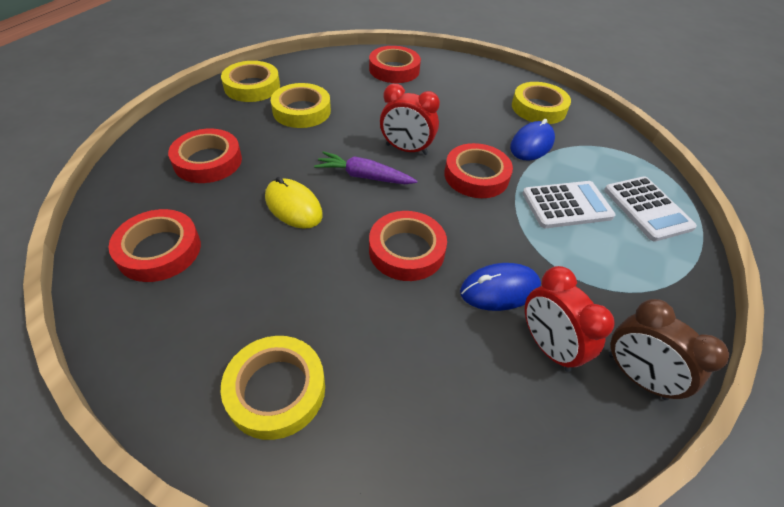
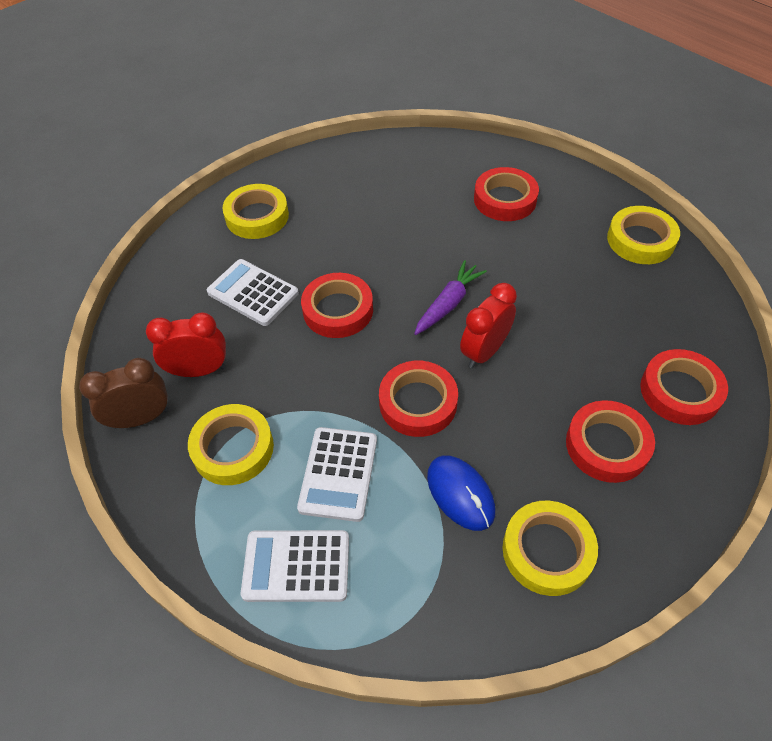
camera: 115 degrees right, 5 degrees up
red tape [109,209,201,282] -> red tape moved to [566,400,655,483]
yellow mouse [265,177,323,229] -> none
yellow tape [271,83,331,128] -> yellow tape moved to [188,404,274,485]
blue mouse [460,263,541,311] -> none
none -> white calculator [207,259,299,326]

